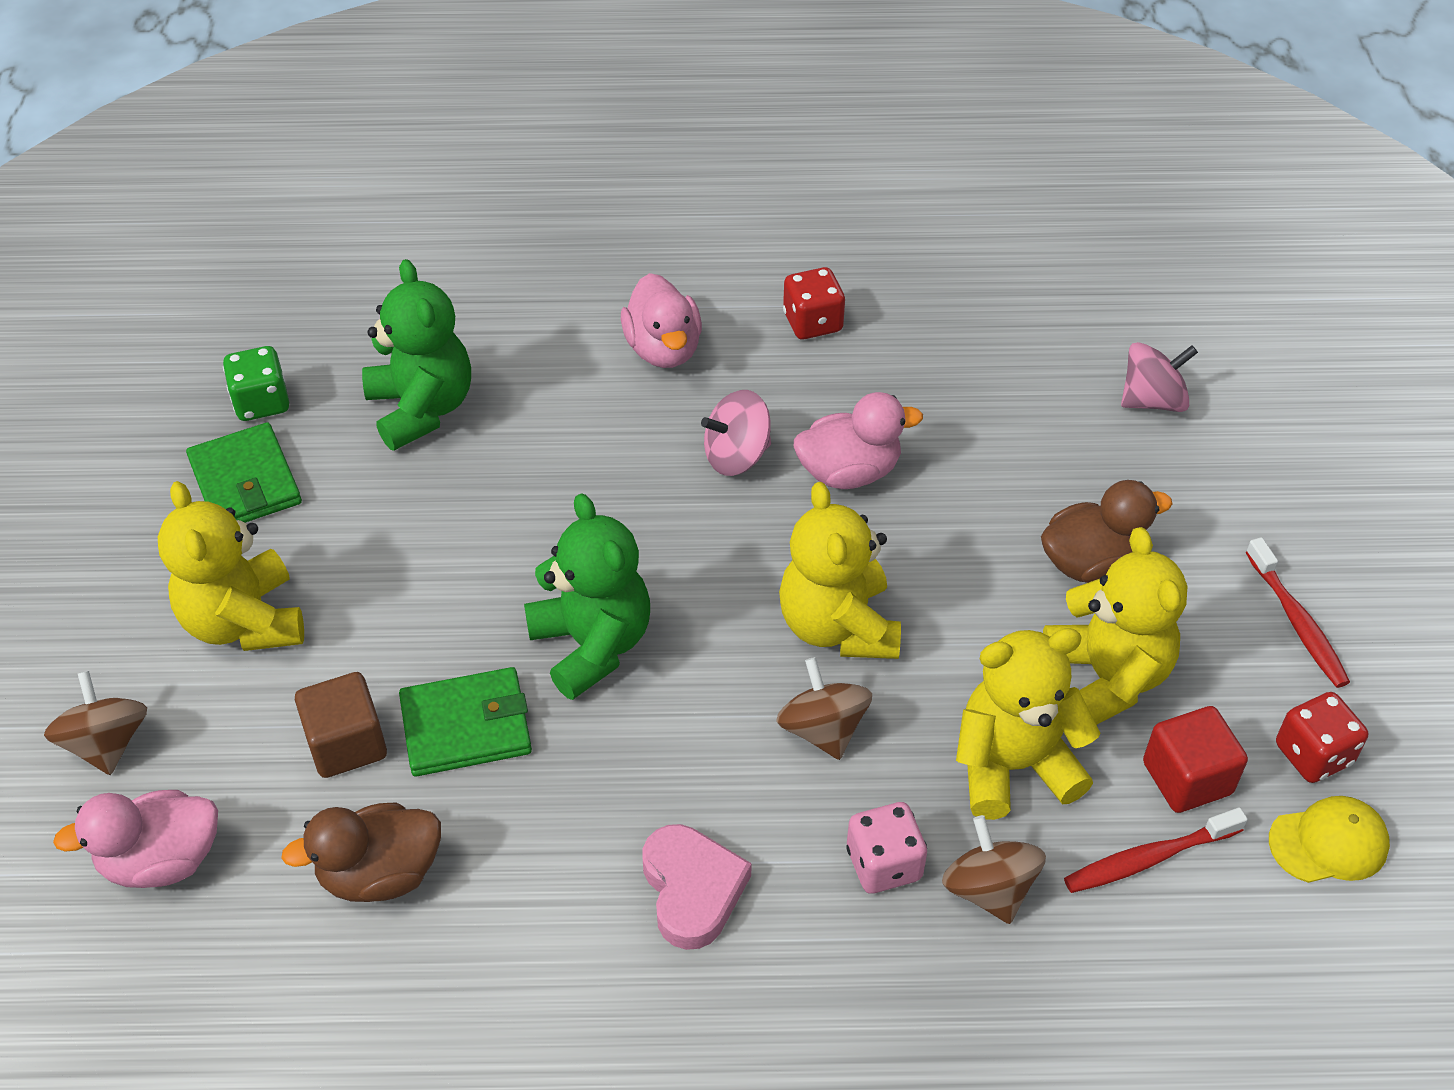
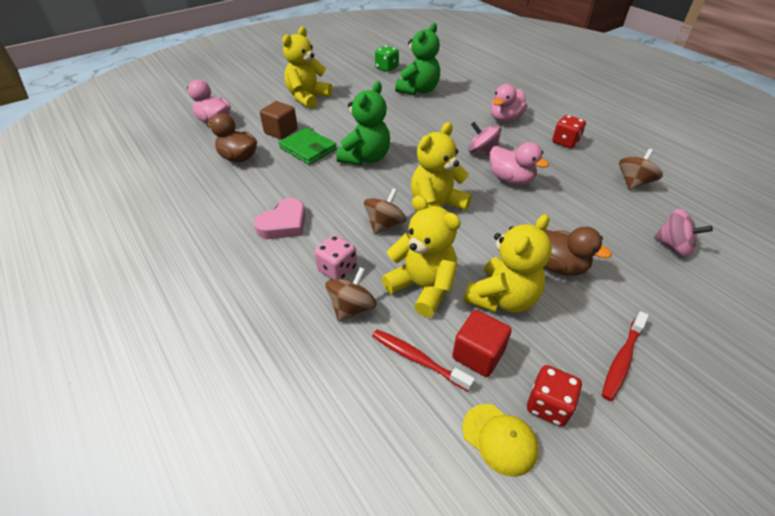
camera: 55 degrees right, 5 degrees down
brown spinning top [44,671,147,775] -> brown spinning top moved to [619,149,663,190]
green wallet [186,422,302,523] -> none

